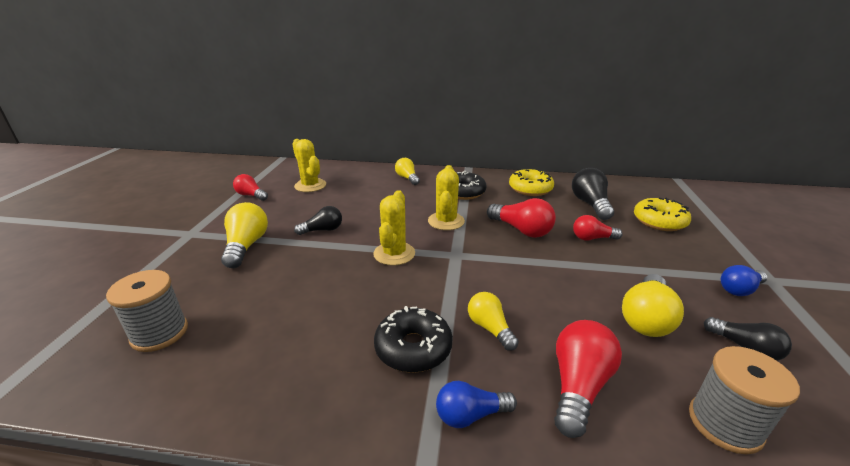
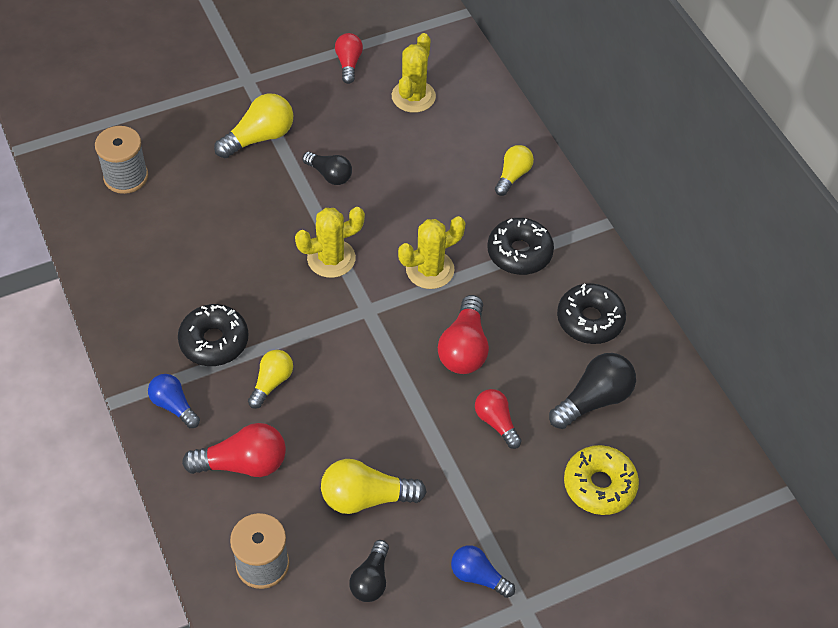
camera: 55 degrees right, 25 degrees up
yellow donut [509,169,554,196] -> black donut [557,283,626,344]

